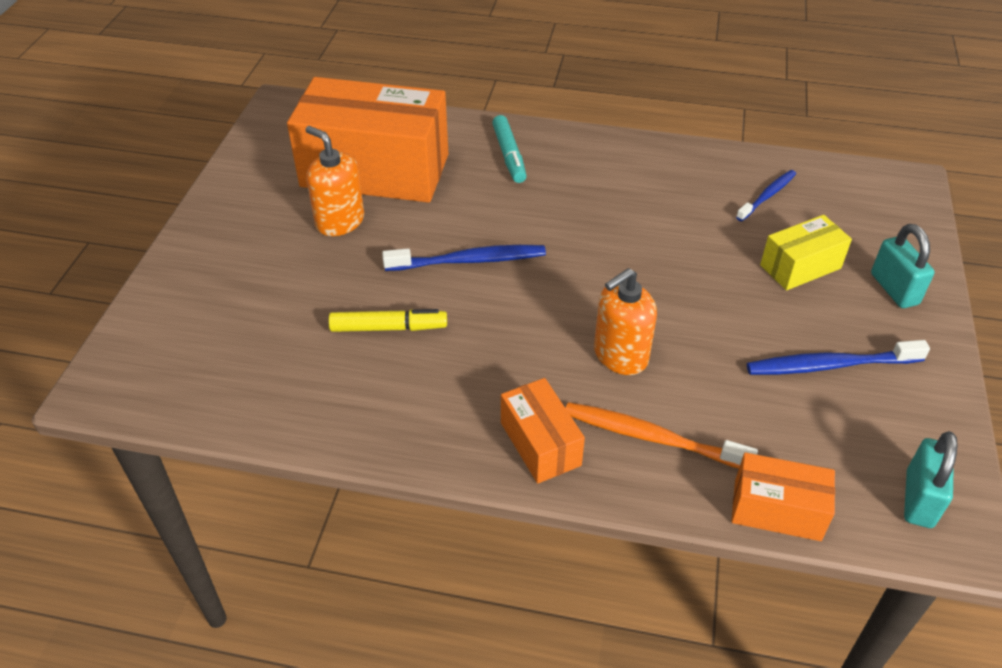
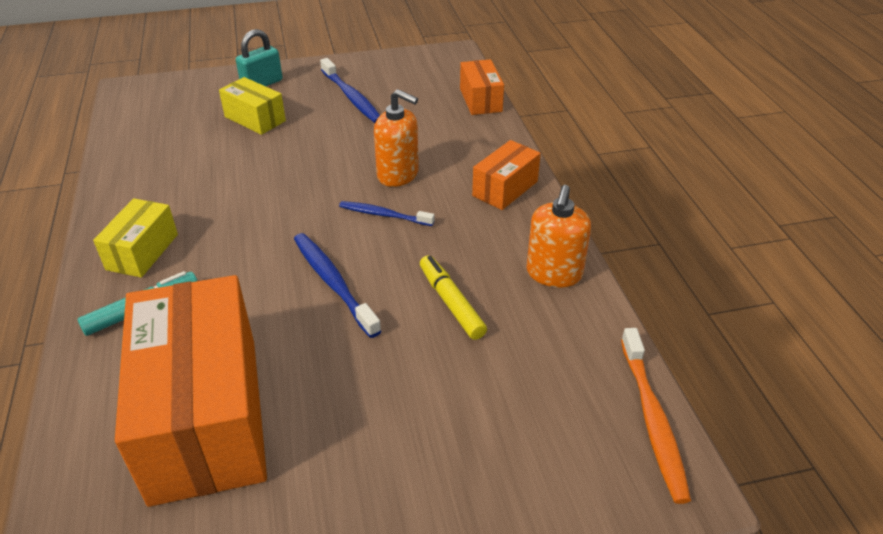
camera: 115 degrees left, 5 degrees down
orange soap dispenser [306,126,364,236] -> orange soap dispenser moved to [526,185,591,288]
orange toothbrush [566,402,758,469] -> orange toothbrush moved to [621,328,691,504]
blue toothbrush [736,170,796,221] -> blue toothbrush moved to [339,201,435,226]
turquoise padlock [904,431,958,528] -> none
none -> yellow box [93,198,178,278]

